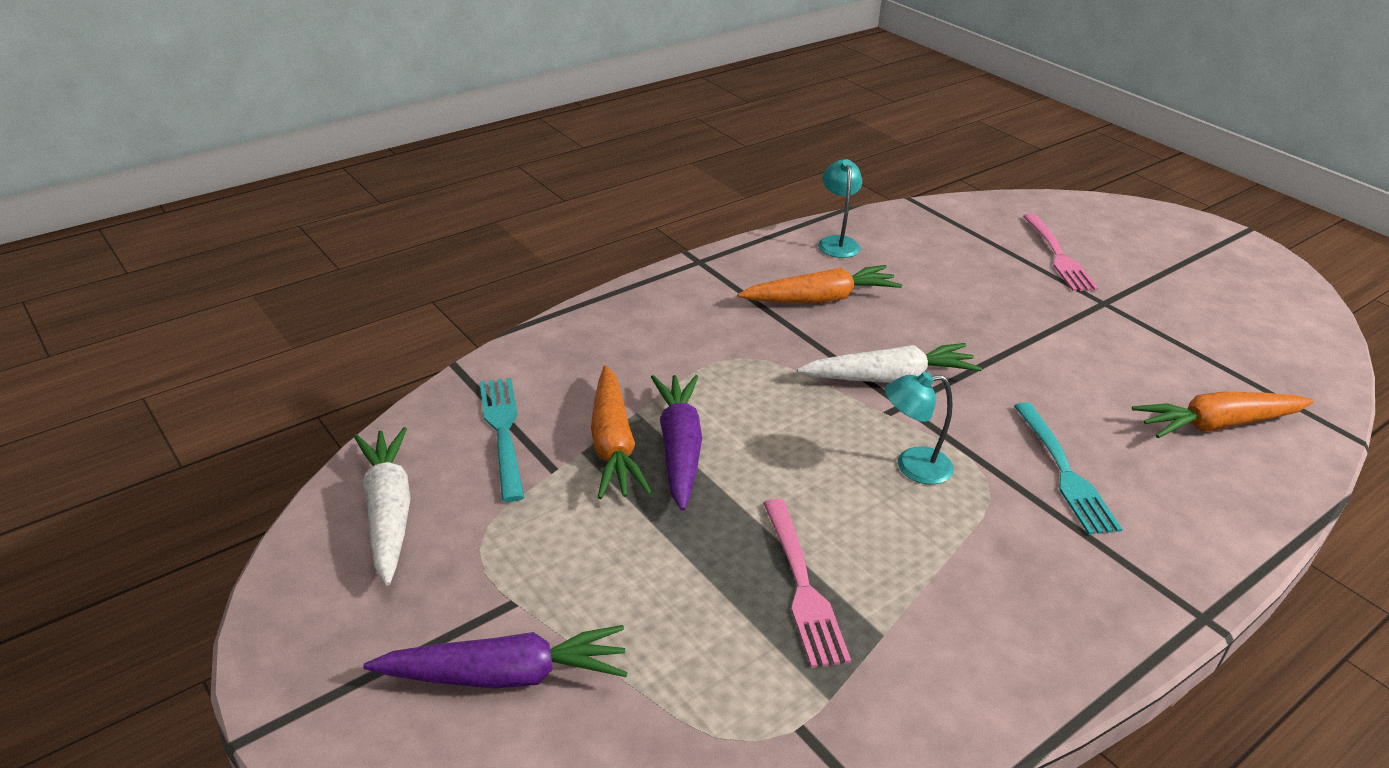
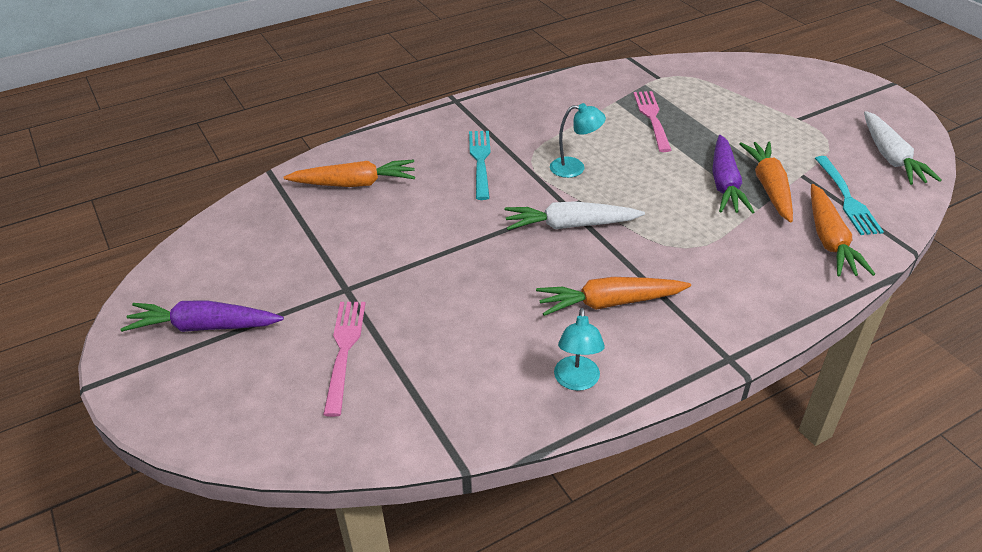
camera: 170 degrees left, 5 degrees up
purple carrot [363,625,628,689] -> purple carrot moved to [120,300,284,332]
none -> orange carrot [811,184,875,276]

